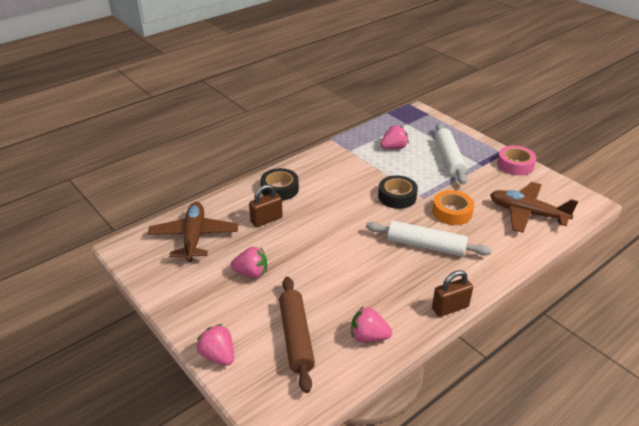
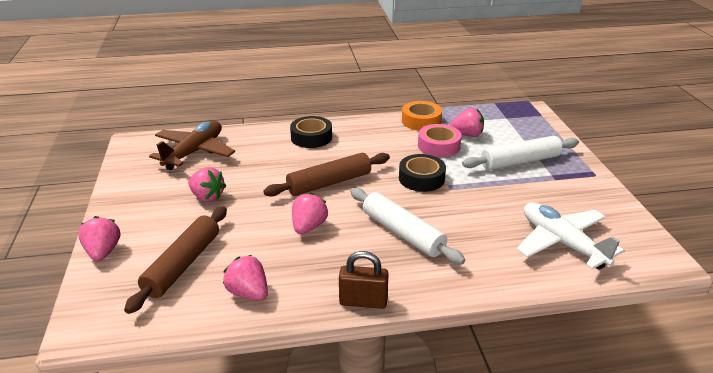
camera: 30 degrees right, 5 degrees down
brown padlock [249,184,283,227] -> none
orange tape [432,190,474,225] -> orange tape moved to [402,101,442,131]
white rolling pin [435,123,467,185] -> white rolling pin turned 45 degrees clockwise [462,136,579,170]
brown plane [490,182,578,233] -> white plane [516,203,624,269]
pink tape [497,146,536,176] -> pink tape moved to [418,124,461,157]
none -> brown rolling pin [263,153,390,197]
none -> pink strawberry [292,192,328,234]

